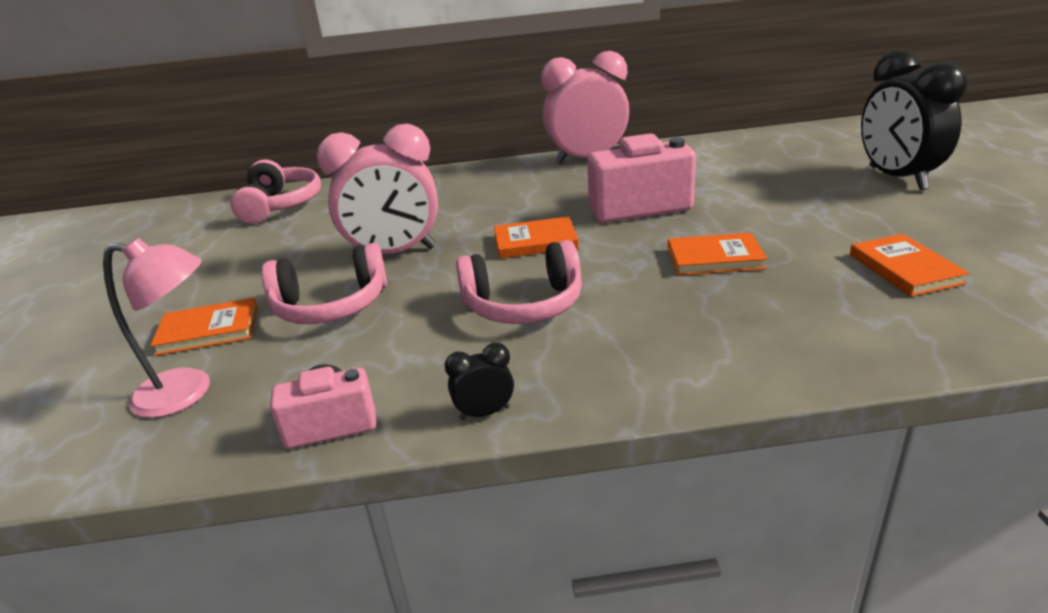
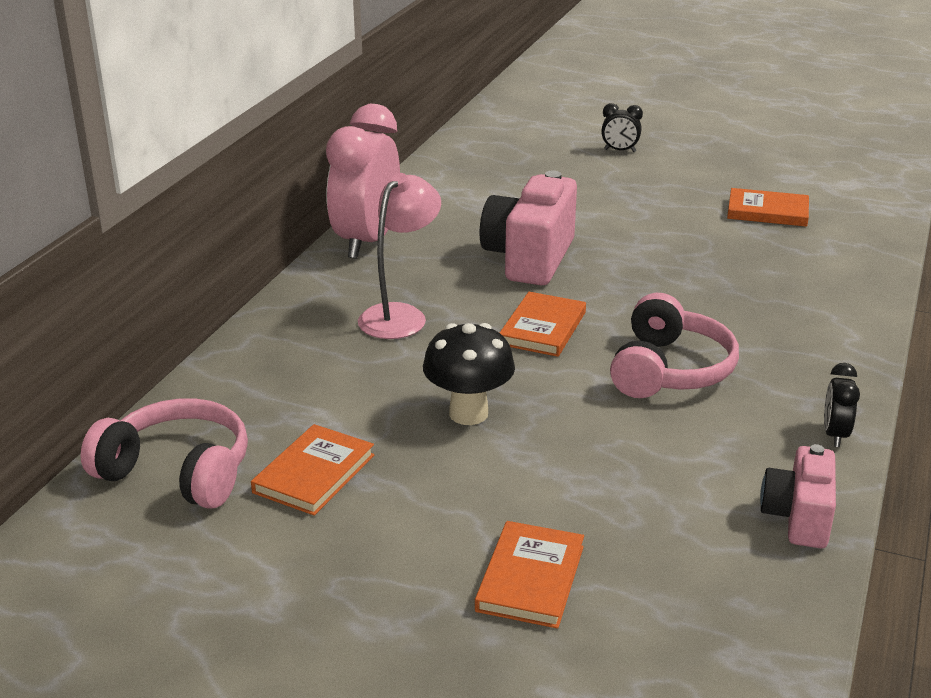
camera: 65 degrees left, 0 degrees up
pink lamp [103,238,210,418] -> pink lamp moved to [358,173,441,339]
pink headphones [262,243,387,324] -> none
pink clock [317,124,438,259] -> black mushroom [423,323,515,425]
orange book [668,233,767,275] -> orange book moved to [251,424,374,516]
black clock [861,50,967,190] -> black clock [601,103,643,152], size x0.42

